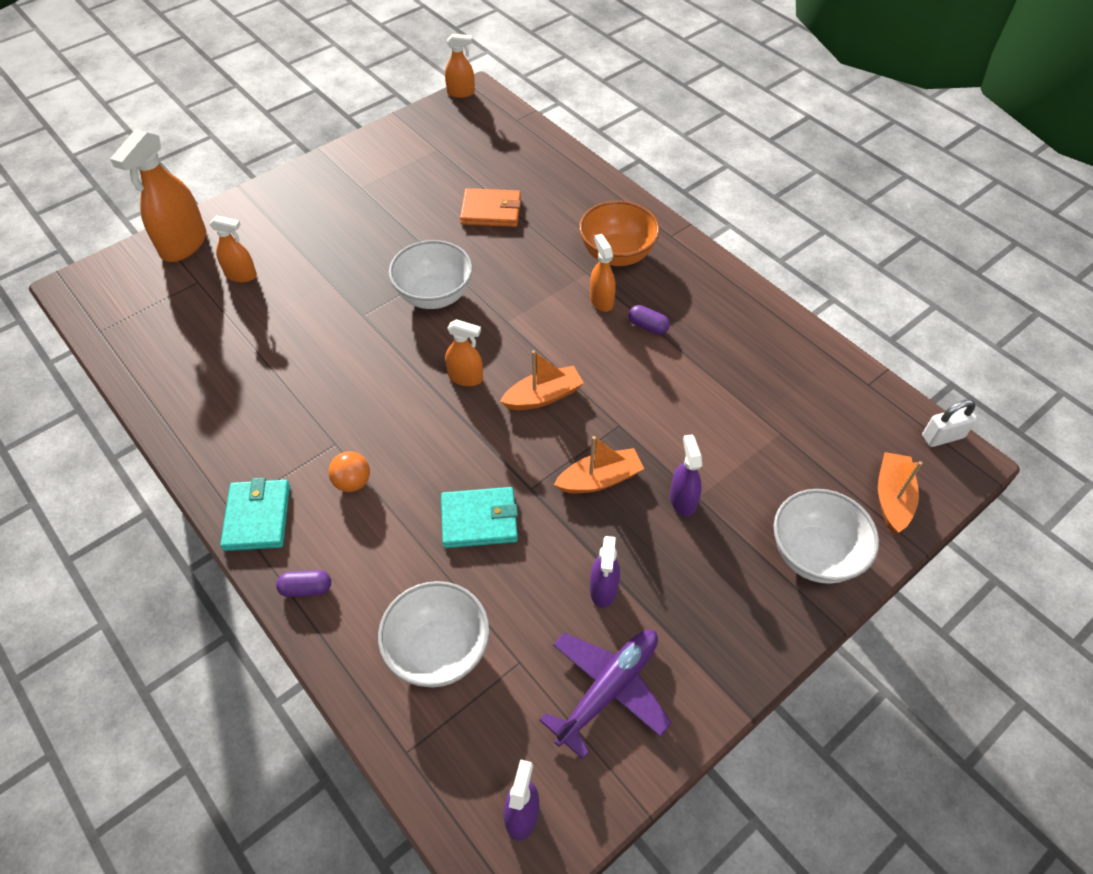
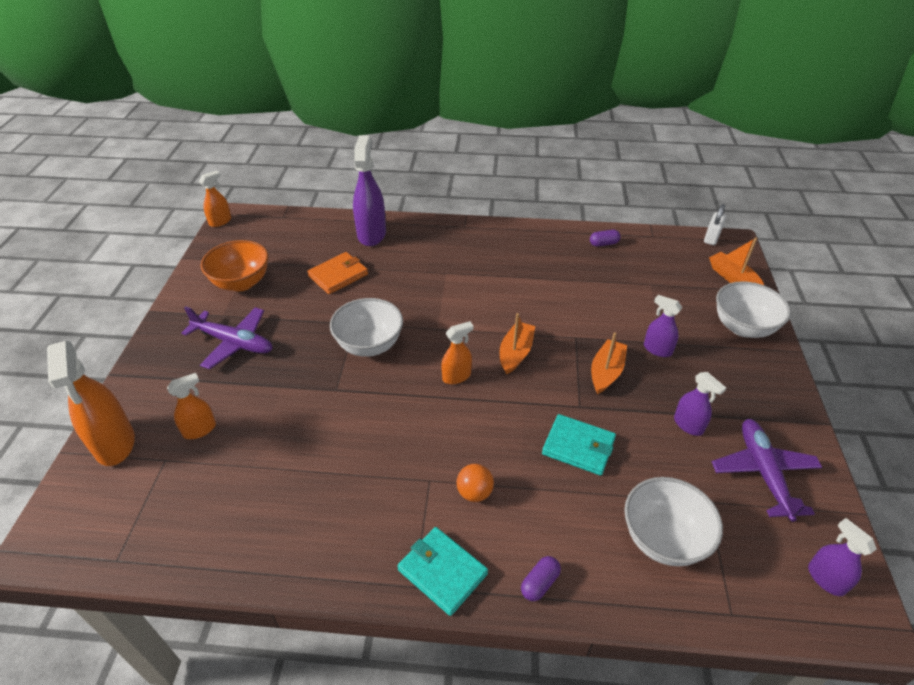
camera: 45 degrees left, 10 degrees down
turquoise wallet [441,487,518,548] -> turquoise wallet turned 75 degrees clockwise [542,414,616,476]
orange bowl [579,201,660,266] -> orange bowl moved to [201,240,269,291]
orange spray bottle [590,234,616,312] -> none
purple capsule [629,305,670,335] -> purple capsule moved to [590,230,621,247]
none -> purple plane [182,306,272,369]
none -> purple spray bottle [353,135,386,246]

